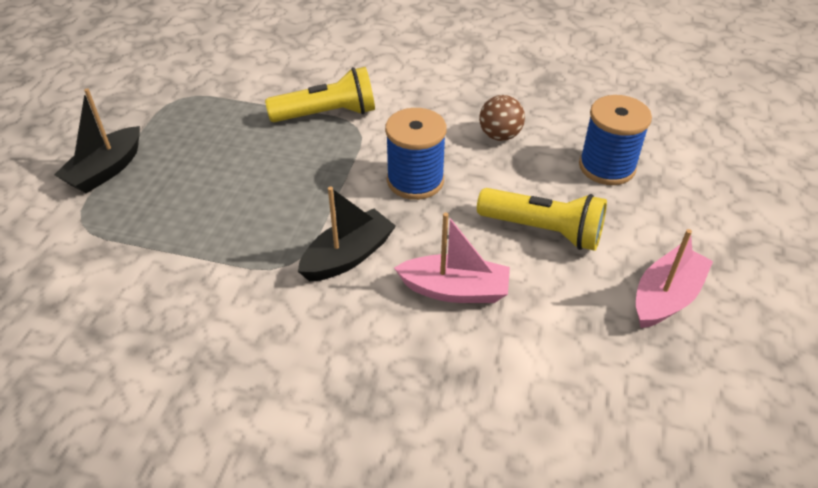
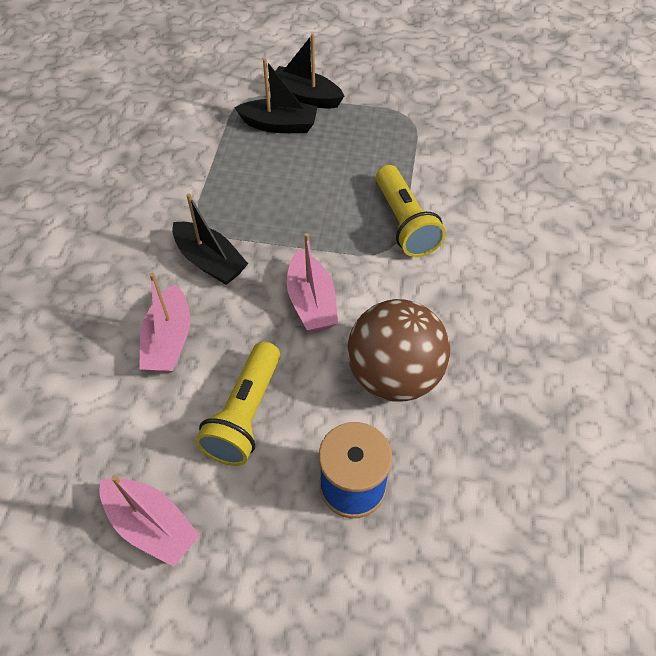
camera: 85 degrees right, 10 degrees up
blue spool [385,108,447,200] -> pink boat [287,233,338,332]
brown ball [479,95,525,141] -> brown ball [347,299,450,401], size x1.93
none -> black boat [234,58,318,133]

